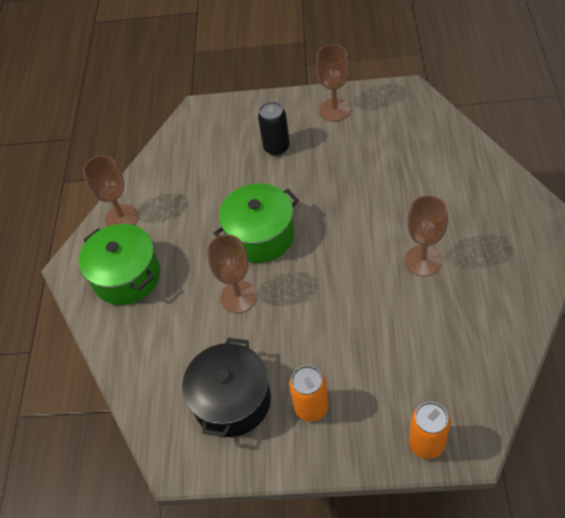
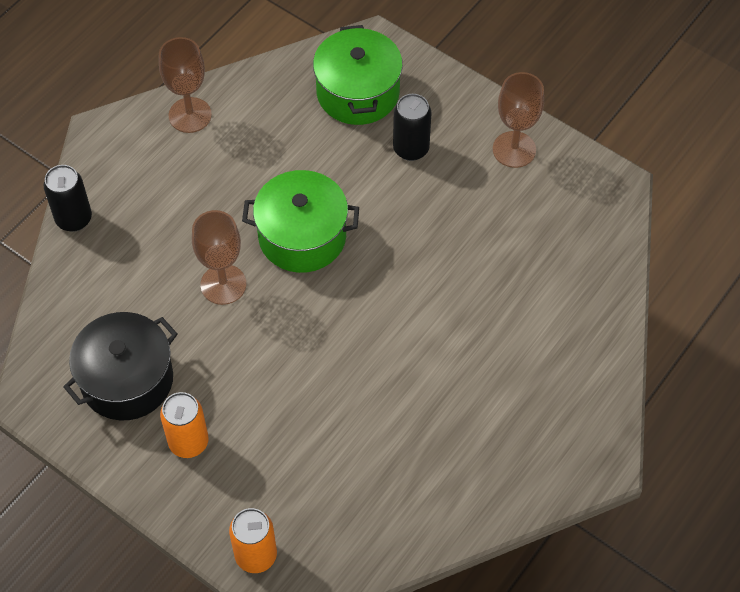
camera: 30 degrees right, 5 degrees up
green pot [78,224,160,305] -> green pot moved to [313,25,403,125]
brown goblet [405,195,448,276] -> none
none -> black can [44,165,92,232]

